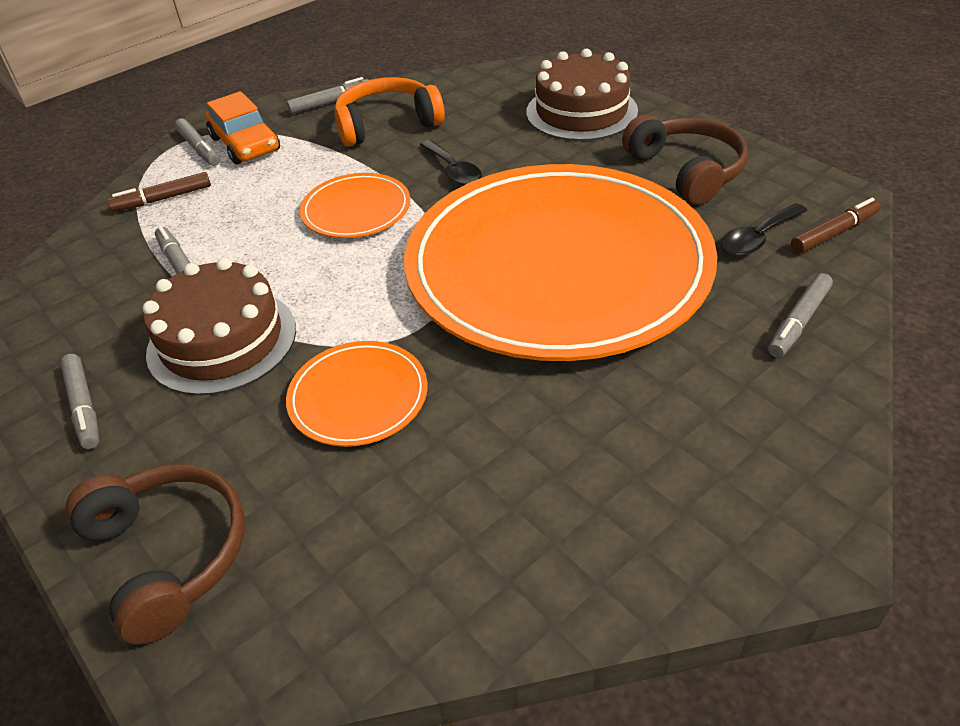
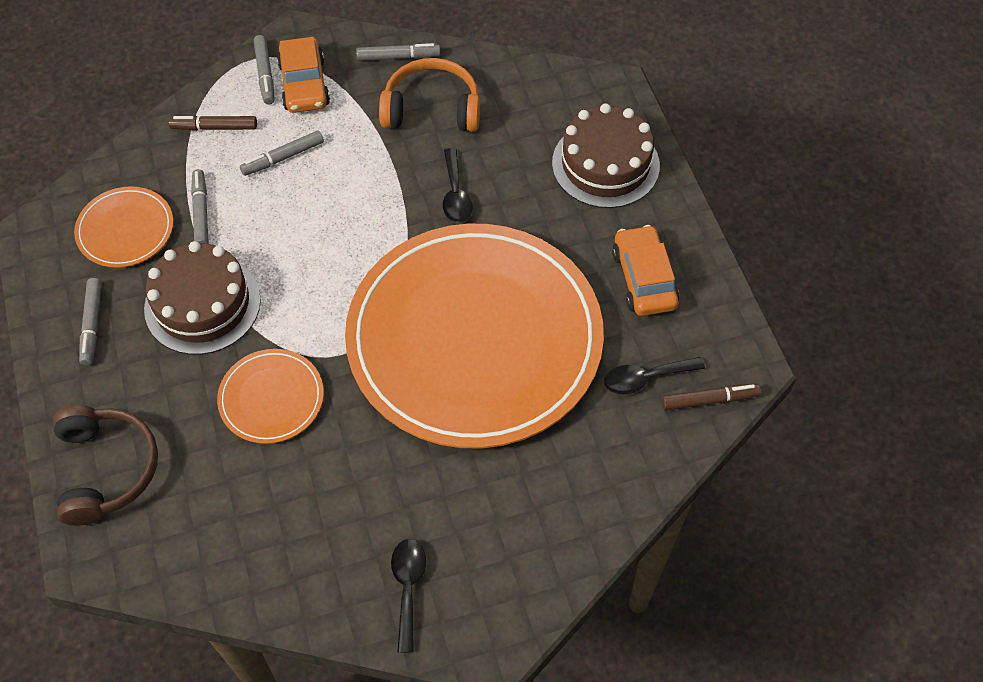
camera: 20 degrees right, 15 degrees up
orange plate [300,173,410,238] -> orange plate moved to [74,186,173,268]
brown headphones [622,115,748,205] -> orange car [612,225,679,316]
grey marker [768,273,833,358] -> grey marker moved to [240,130,324,176]
none -> black spoon [391,539,426,653]

